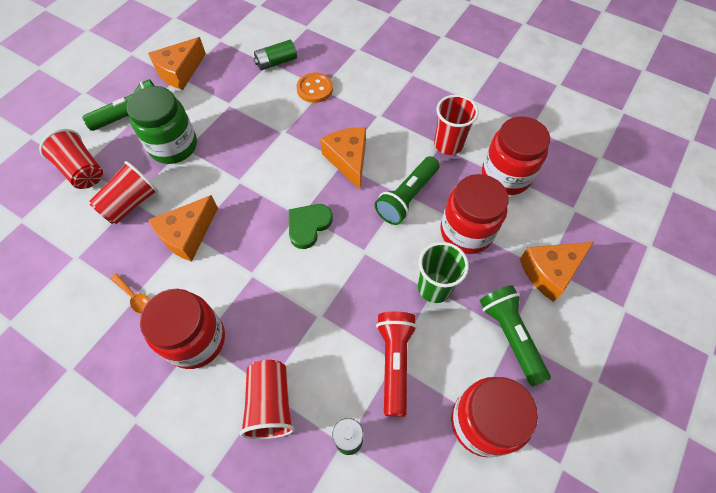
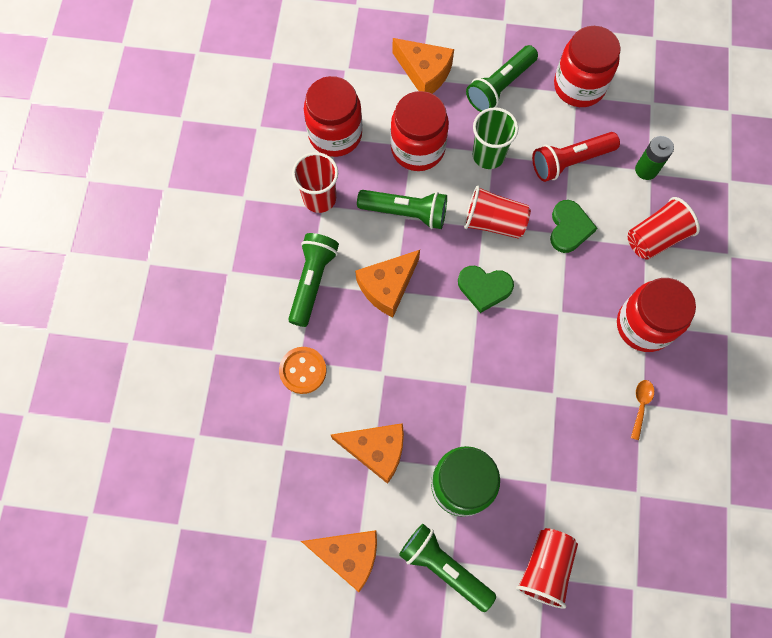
camera: 115 degrees left, 10 degrees up
red cup [89,161,159,224] -> red cup moved to [464,186,531,239]
orange cheese [148,195,218,262] -> orange cheese moved to [331,423,404,484]
green battery [254,40,297,70] -> none
none -> green flashlight [288,233,339,327]
none -> green heart [550,200,597,253]

